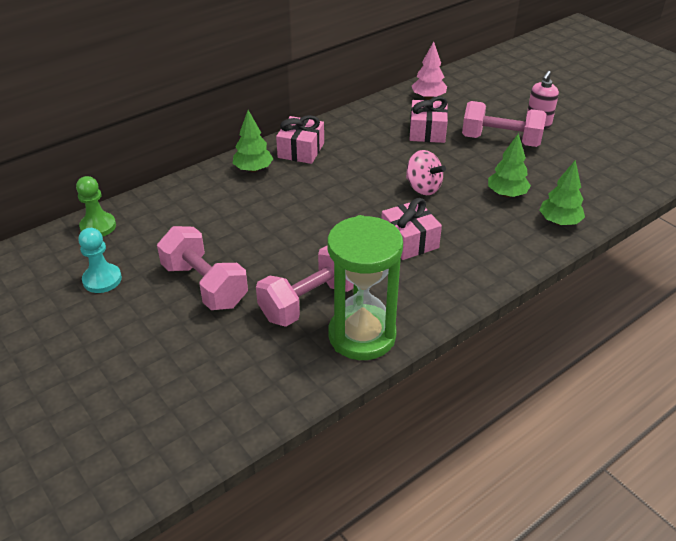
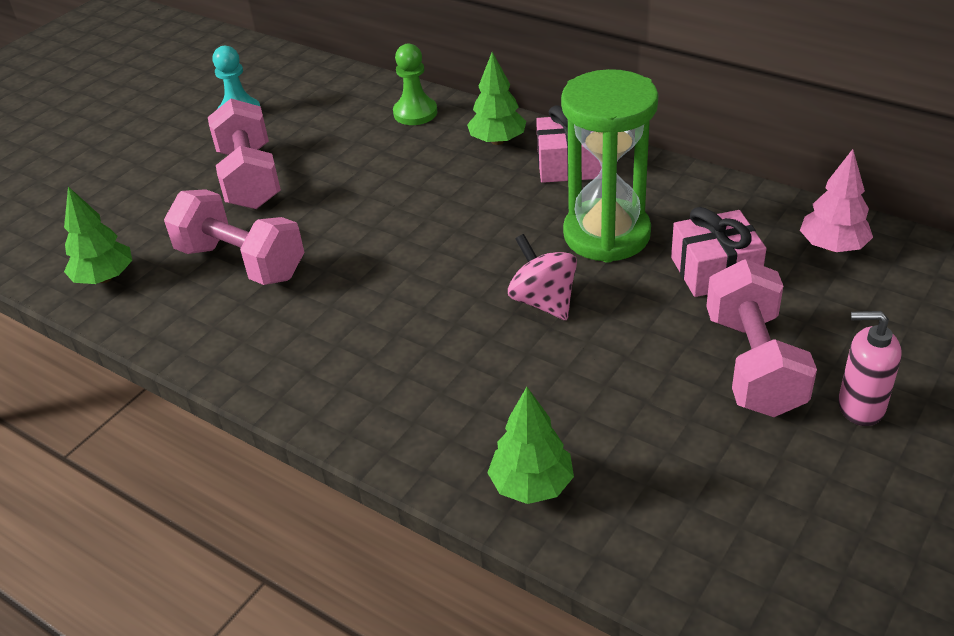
camera: 75 degrees right, 0 degrees up
green pawn [76,176,116,236] -> green pawn moved to [393,44,437,125]
pink dumbbell [157,226,248,310] -> pink dumbbell turned 45 degrees counterclockwise [208,99,281,209]
green hourglass [327,215,403,360] -> green hourglass moved to [561,69,658,263]
pink gift [381,198,442,260] -> none
pink spinning top [406,150,446,195] -> pink spinning top turned 120 degrees clockwise [508,234,577,320]
green tree [488,133,531,197] -> green tree moved to [64,187,132,284]

